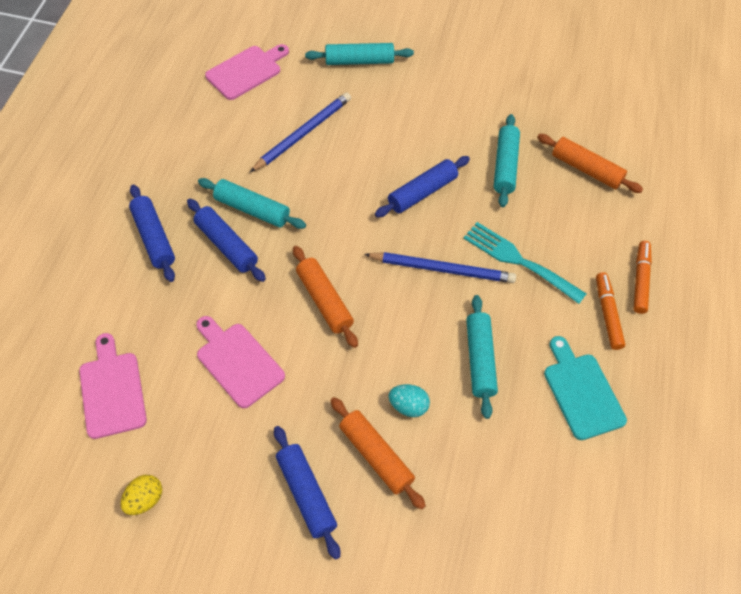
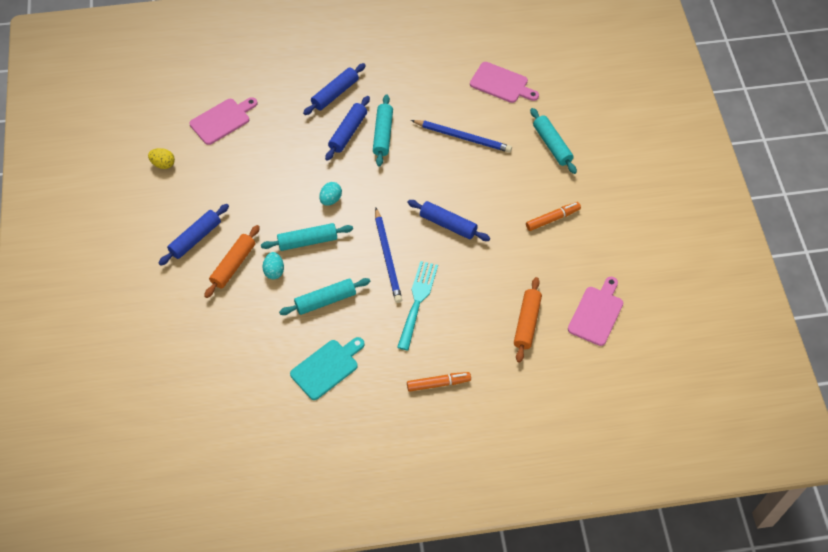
camera: 70 degrees right, 0 degrees up
pink cutting board [196,316,285,408] -> pink cutting board moved to [568,277,623,346]
orange rolling pin [293,246,358,348] -> turquoise egg [319,182,342,206]
turquoise rolling pin [494,114,520,207] -> turquoise rolling pin moved to [261,223,353,251]
orange marker [596,272,625,350] -> orange marker moved to [526,202,581,231]

